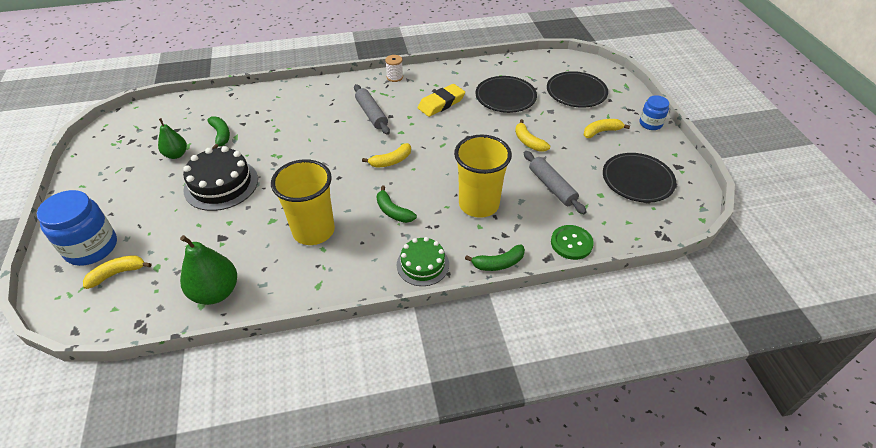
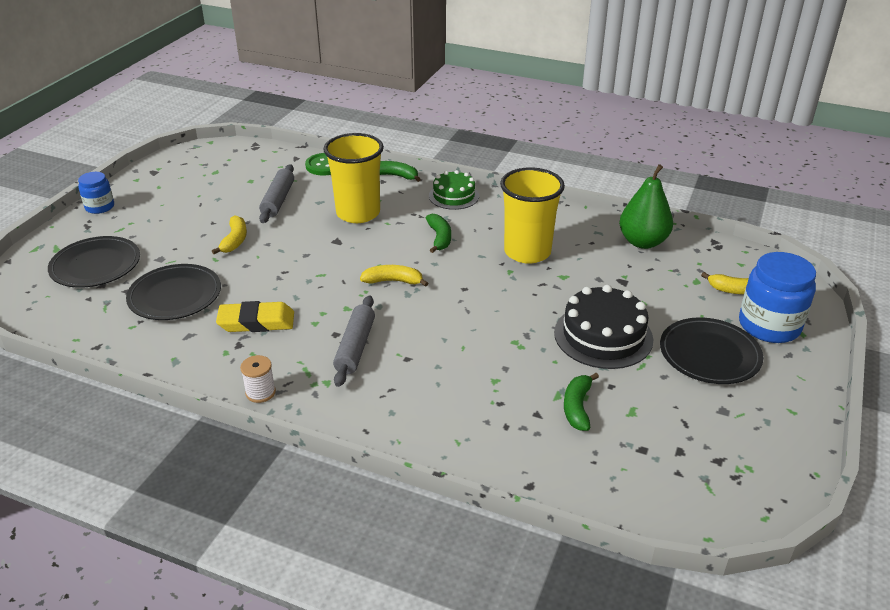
camera: 145 degrees left, 10 degrees down
green pear [158,118,187,159] -> none
yellow banana [584,119,630,138] -> none
black plate [603,153,676,203] -> black plate moved to [660,317,764,384]

